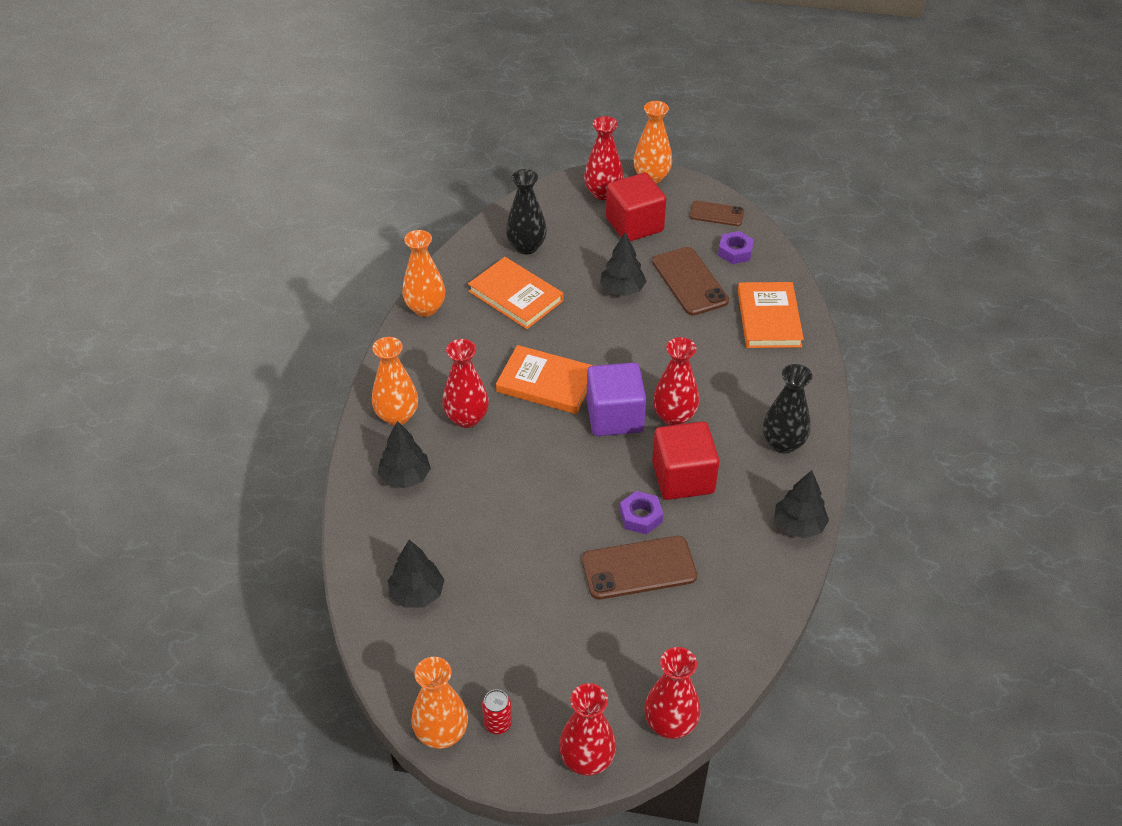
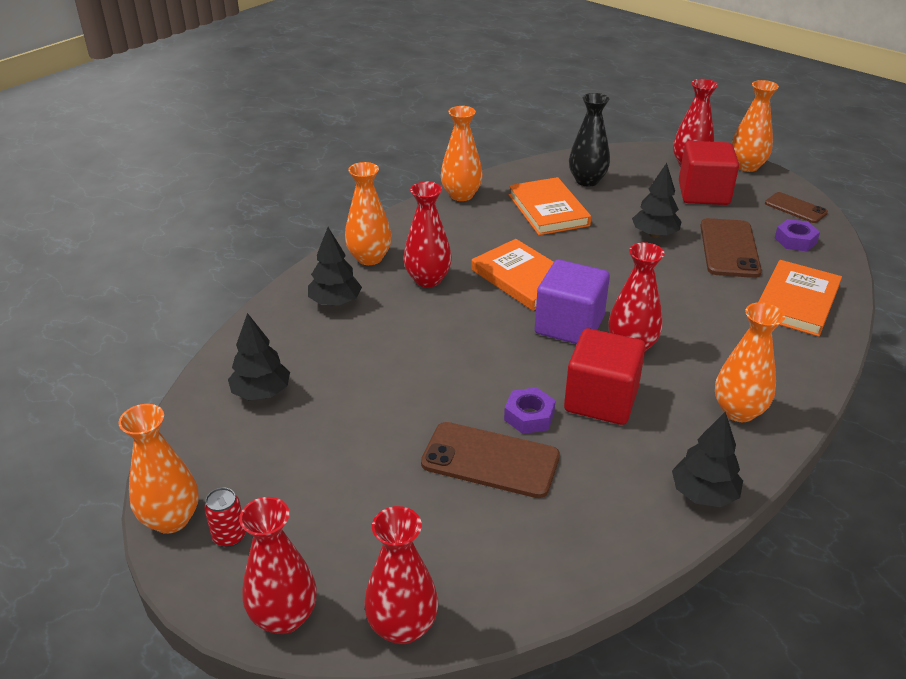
camera: 30 degrees right, 10 degrees down
black vase [763,364,813,453] -> orange vase [715,302,785,422]

